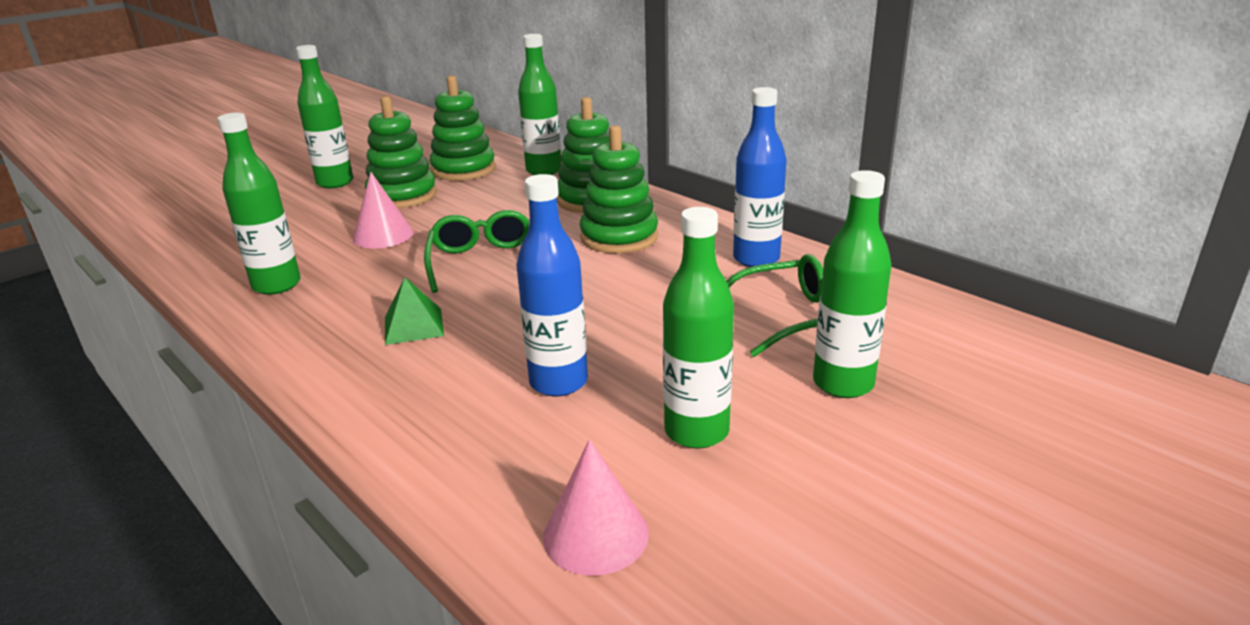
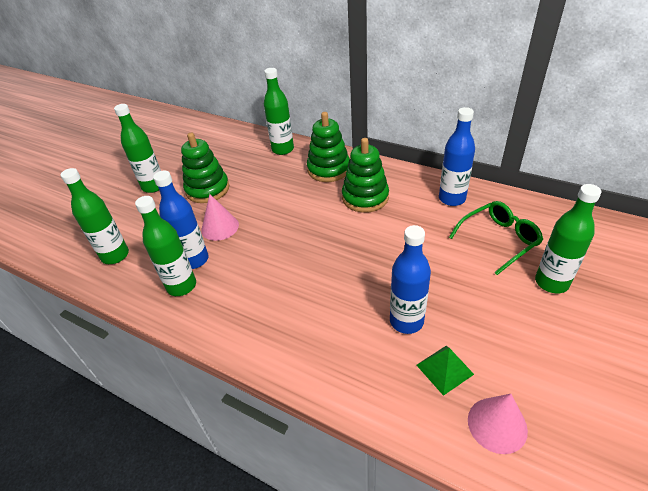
camera: 15 degrees left, 15 degrees up
green pyramid [385,277,444,345] -> green pyramid moved to [417,346,474,396]
green glasses [424,210,530,293] -> none
green stacking toy [430,76,496,181] -> none
green bottle [663,207,734,448] -> green bottle moved to [61,168,129,264]
none -> blue bottle [153,171,208,269]

